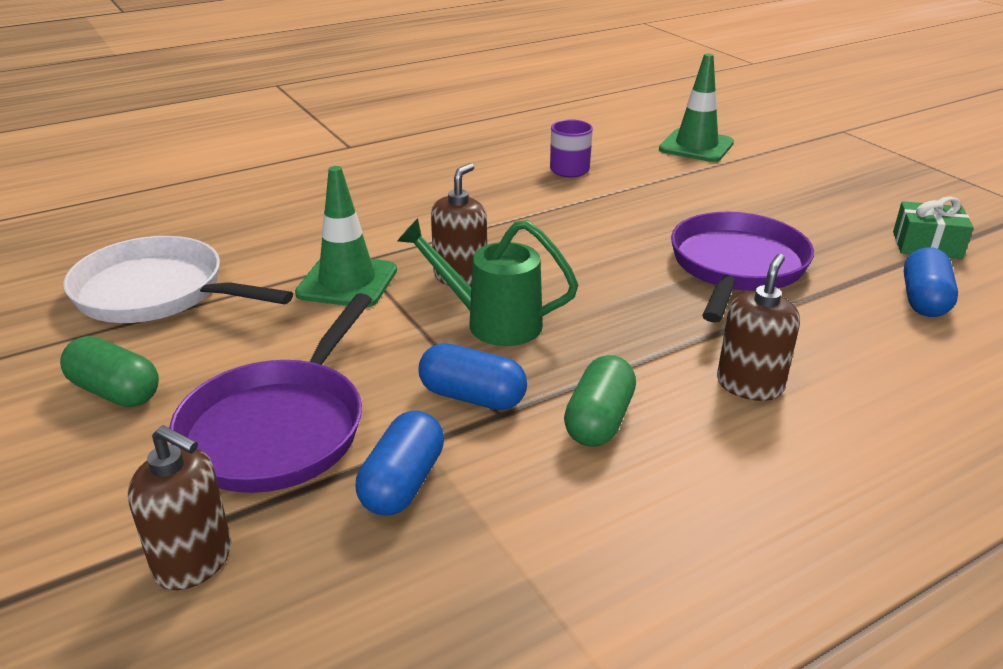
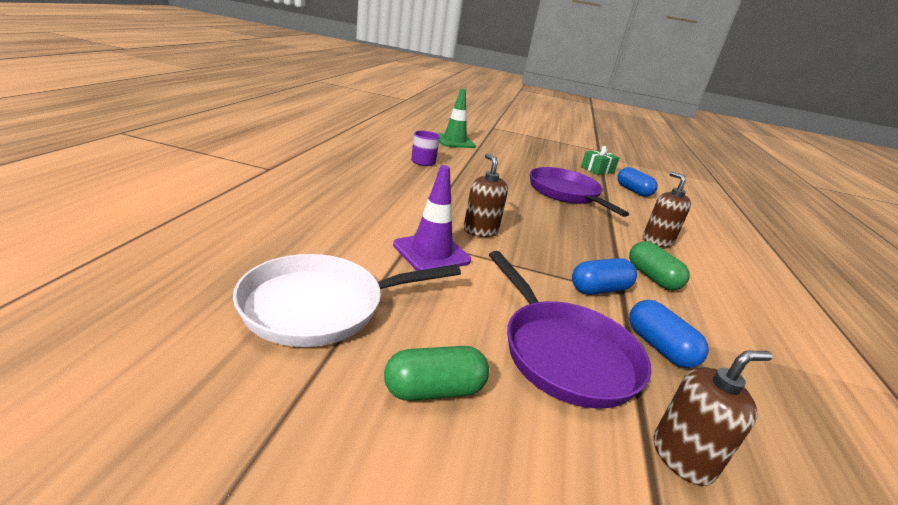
camera: 50 degrees left, 5 degrees down
green traffic cone [295,166,397,308] -> purple traffic cone [393,165,471,271]
green watering can [397,218,578,346] -> none

